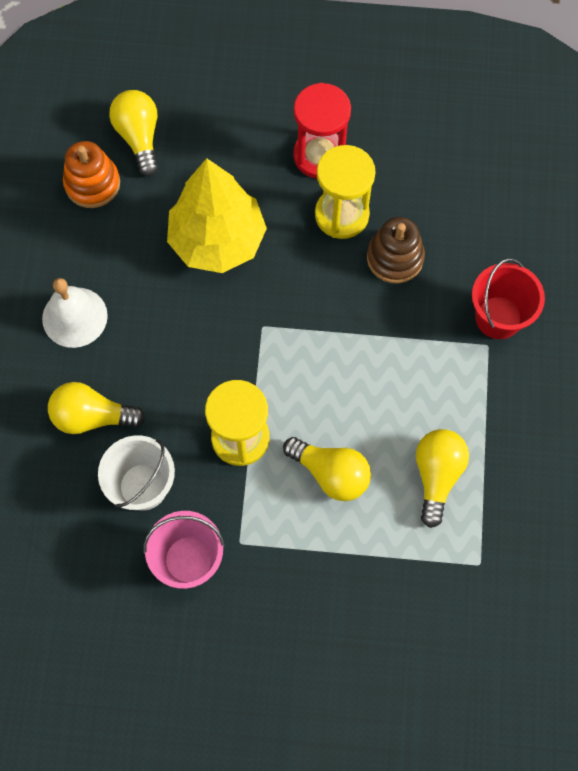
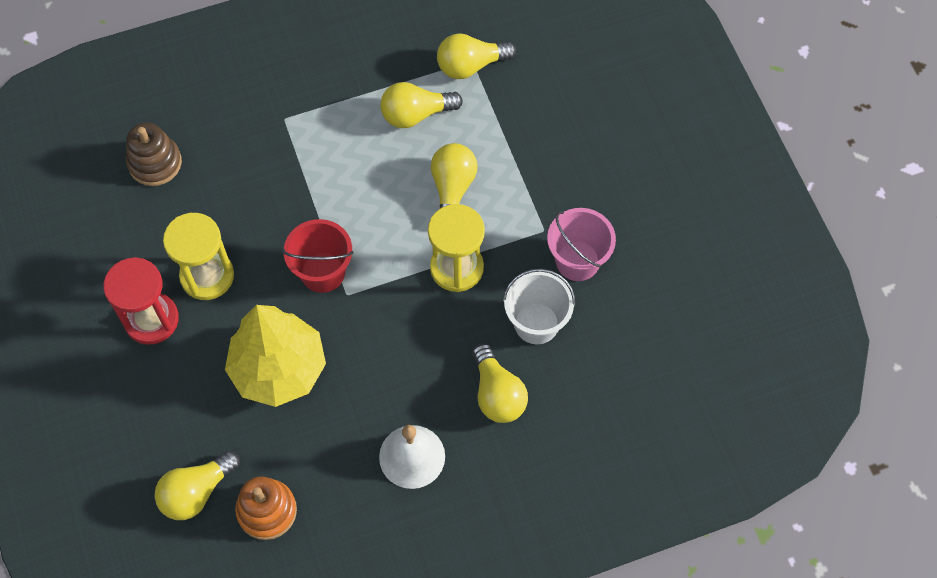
camera: 115 degrees left, 5 degrees down
brown stacking toy [367,217,425,283] -> brown stacking toy moved to [126,122,182,186]
red bucket [472,258,545,339] -> red bucket moved to [282,219,354,293]
none -> yellow light bulb [437,33,516,79]

